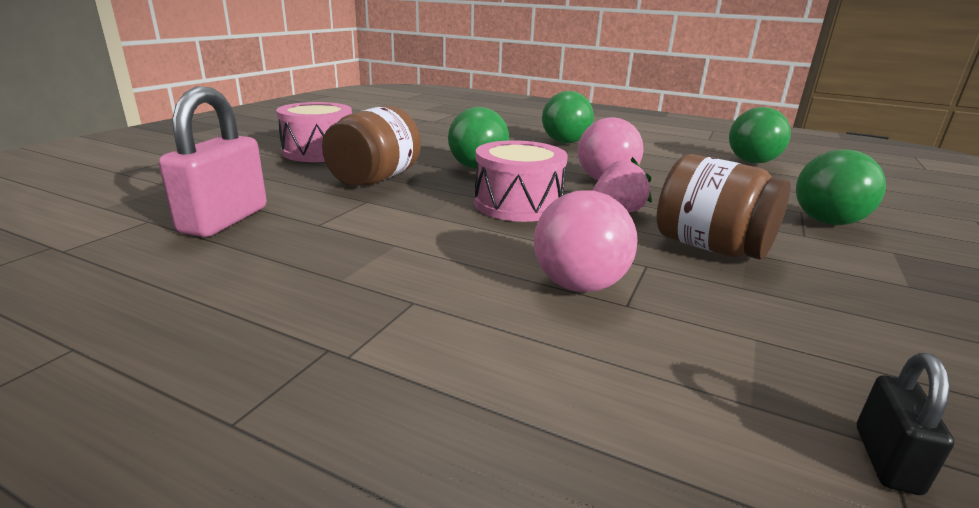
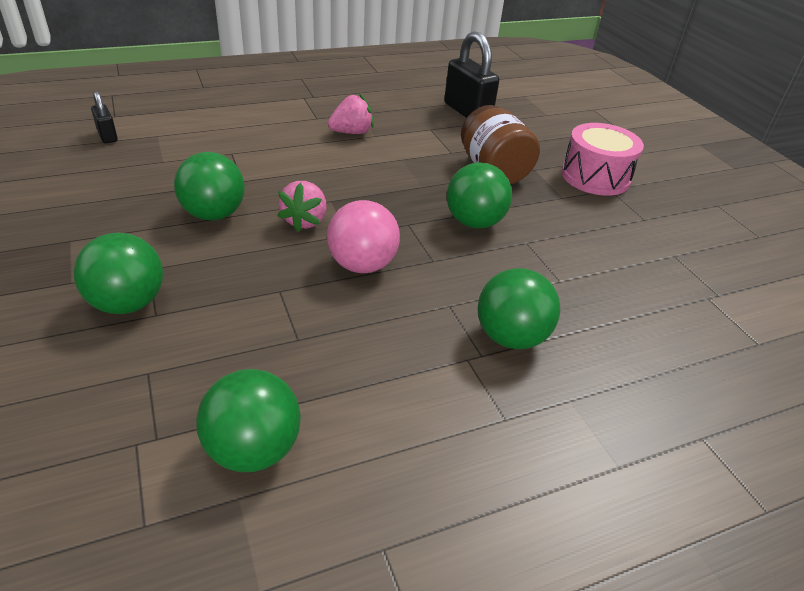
camera: 130 degrees right, 15 degrees up
pink padlock [159,86,267,237] -> black padlock [444,32,499,118]
pink drum [474,140,568,222] -> none
pink ball [534,190,637,292] -> none
brown jar [656,154,791,259] -> green ball [174,152,245,220]
none -> pink strawberry [328,93,374,134]

